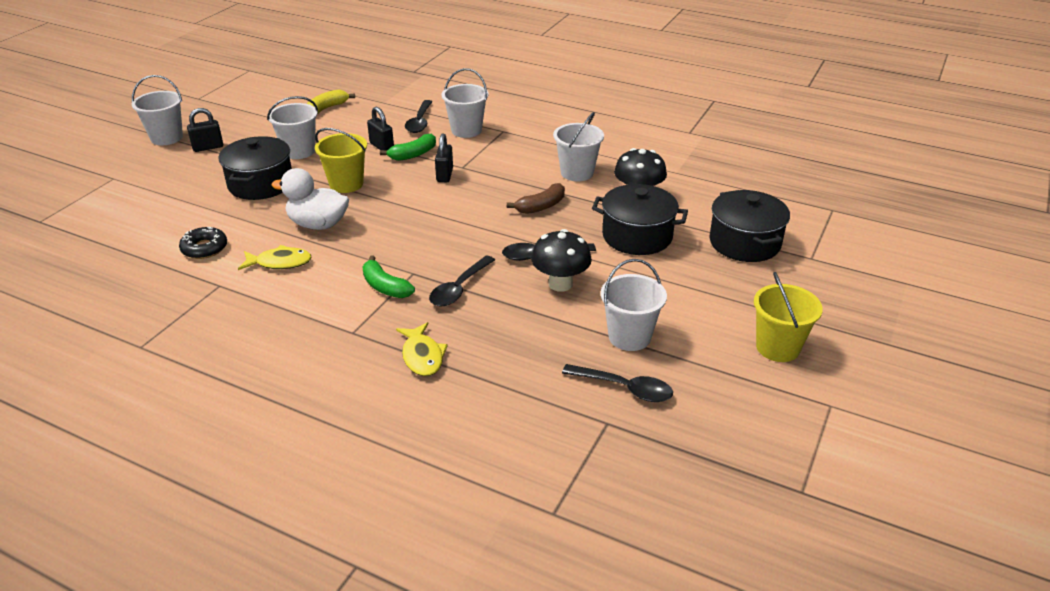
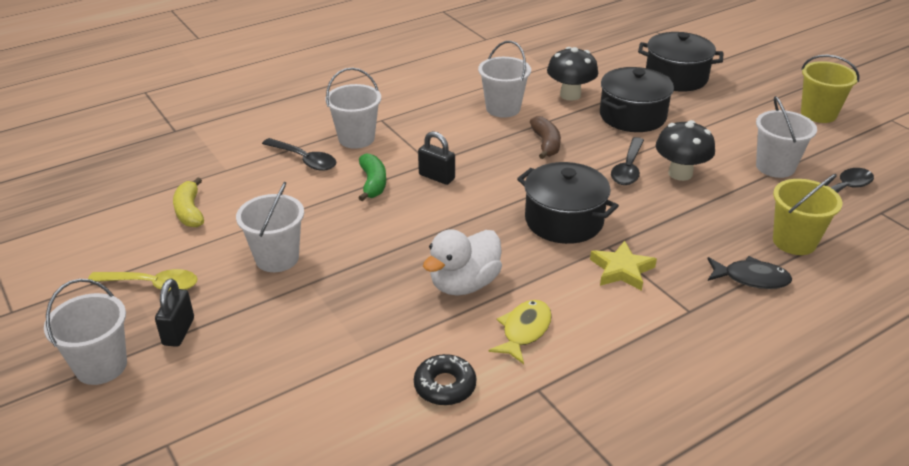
camera: 60 degrees left, 0 degrees up
black pot [218,136,292,200] -> black pot moved to [517,162,619,244]
yellow bucket [315,128,367,193] -> yellow bucket moved to [773,174,842,255]
green banana [362,255,415,298] -> yellow star [590,241,657,291]
black padlock [367,107,394,151] -> none
yellow fish [396,322,448,376] -> black fish [708,256,792,289]
black spoon [429,256,495,306] -> none
none -> yellow spoon [88,269,197,292]

